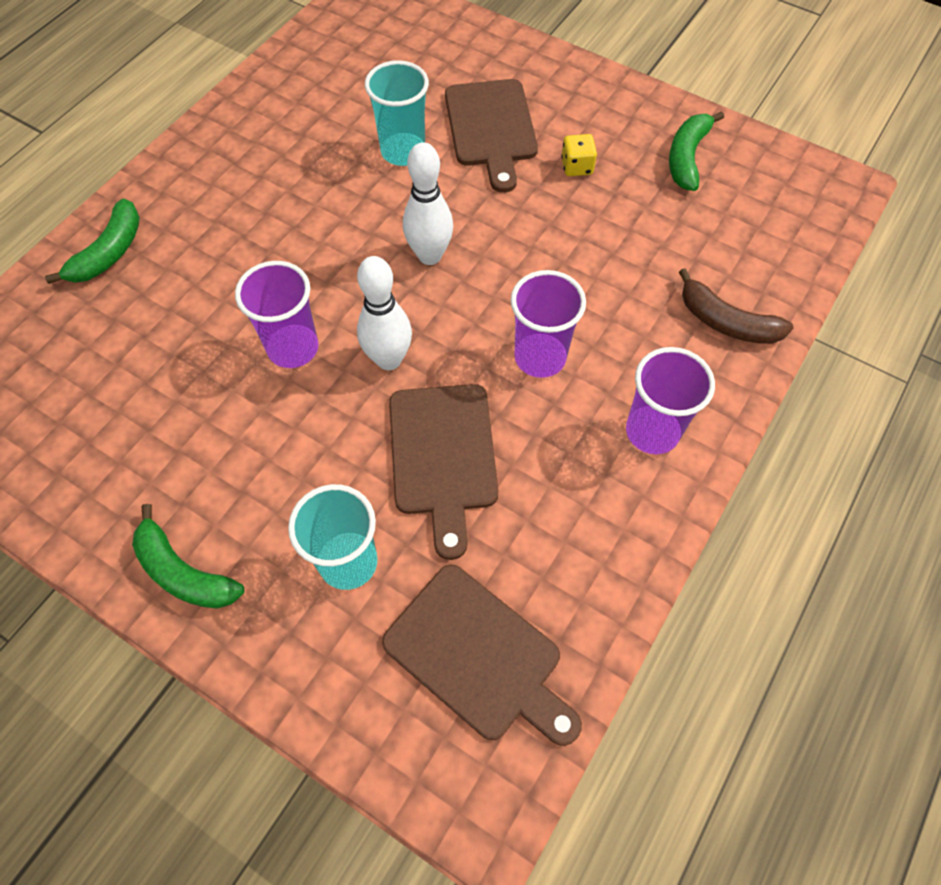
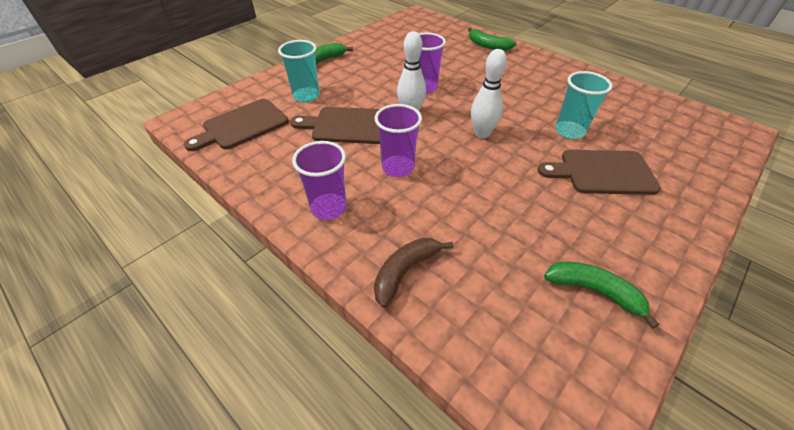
camera: 100 degrees right, 15 degrees down
yellow dice [561,134,597,176] -> none

